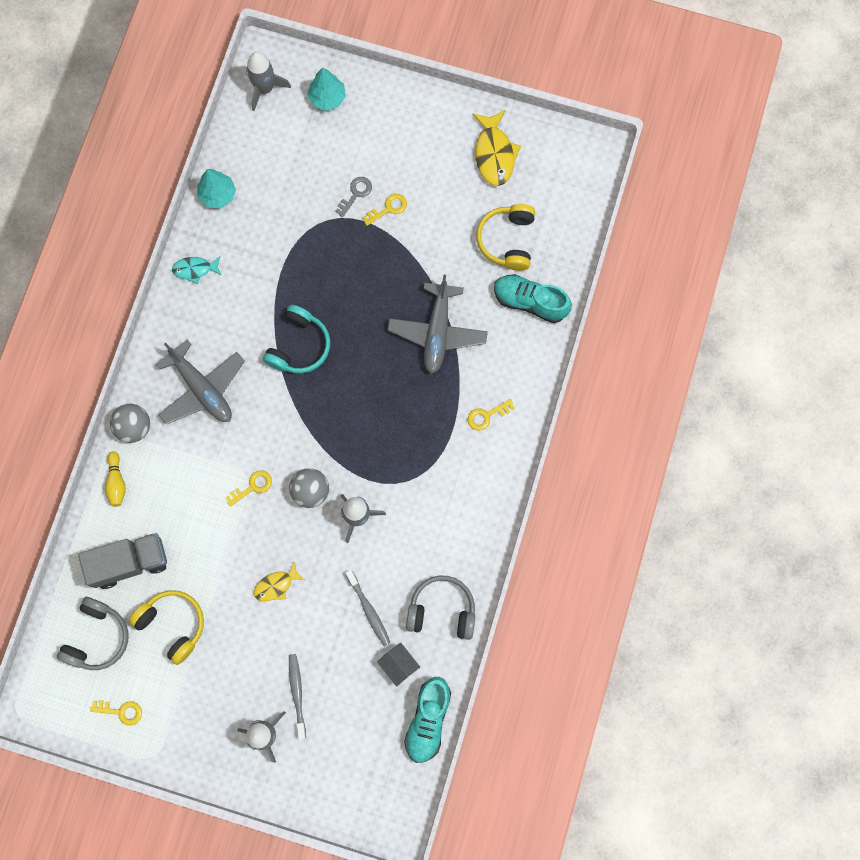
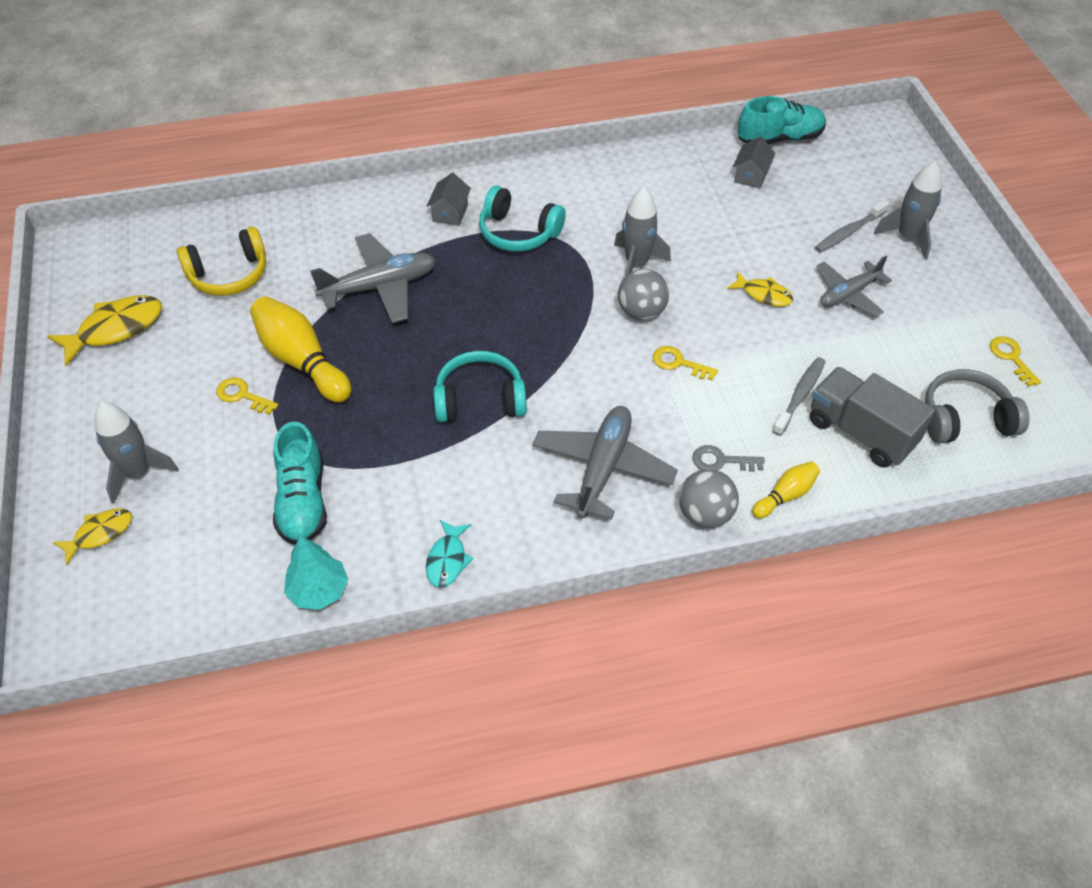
camera: 120 degrees left, 25 degrees down
yellow headphones [129,590,204,665] -> none
turquoise fish [172,256,222,284] -> turquoise fish turned 45 degrees clockwise [426,520,473,588]
grey rocket [246,52,291,111] -> grey rocket moved to [94,402,179,504]
turquoise tree [307,68,346,111] -> yellow fish [53,508,132,565]
grey key [335,177,372,217] -> grey key moved to [692,445,765,472]
grey toothbrush [345,570,391,646] -> grey toothbrush moved to [773,357,825,436]
grey headphones [406,576,475,640] -> none
yellow key [468,399,514,431] -> grey house [427,173,471,226]
turquoise shoe [494,274,572,323] -> turquoise shoe moved to [273,422,327,545]
none -> yellow bowling pin [250,296,351,403]
none -> turquoise headphones [479,186,566,252]
none -> grey plane [816,256,892,317]

